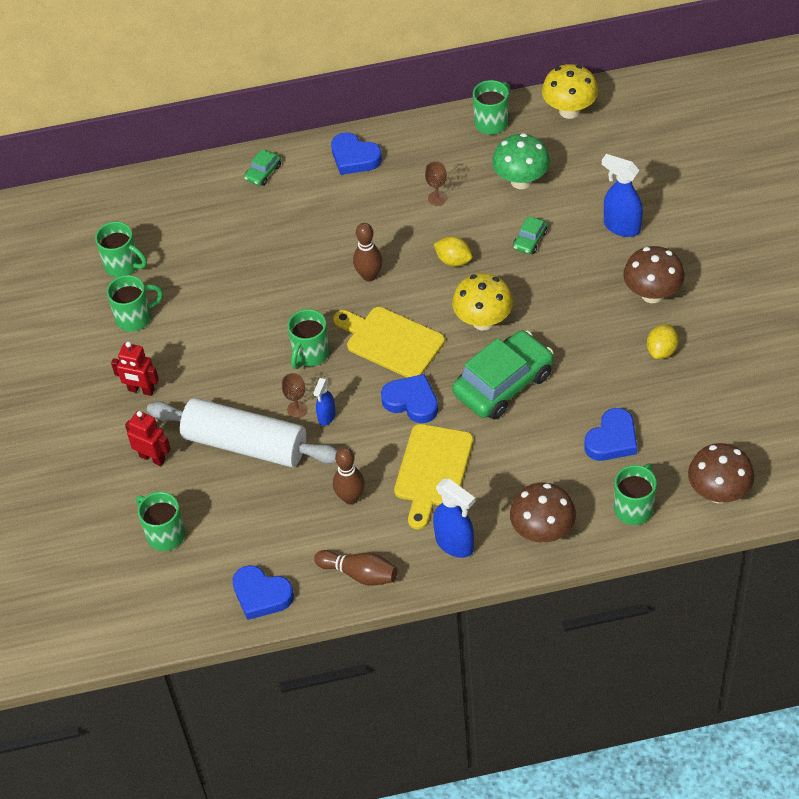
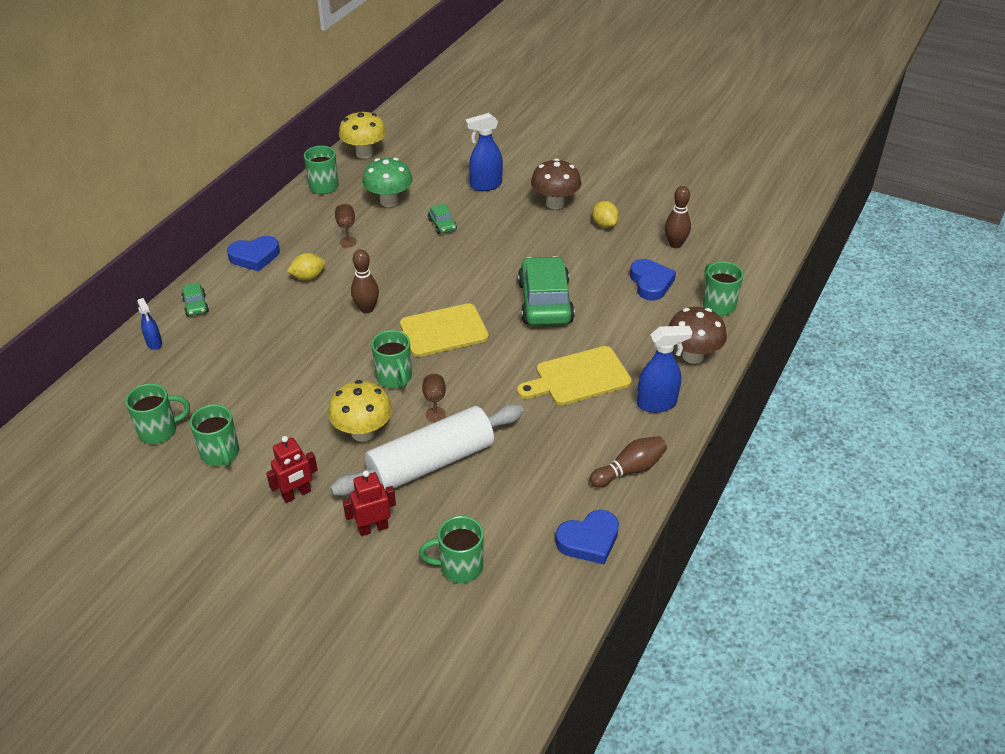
camera: 55 degrees left, 10 degrees down
green mug [107,275,163,332] -> green mug turned 135 degrees clockwise [190,404,239,467]
blue spray bottle [313,377,336,426] -> blue spray bottle moved to [137,298,162,350]
brown bowling pin [333,447,365,504] -> brown bowling pin moved to [665,186,691,248]
blue heart [381,374,438,423] -> none
yellow cutting board [394,424,473,529] -> yellow cutting board turned 105 degrees clockwise [517,346,632,405]
yellow lemon [434,236,472,267] -> yellow lemon moved to [287,253,326,281]
yellow mushroom [452,273,513,331] -> yellow mushroom moved to [328,380,392,442]
brown mushroom [688,443,754,503] -> none

